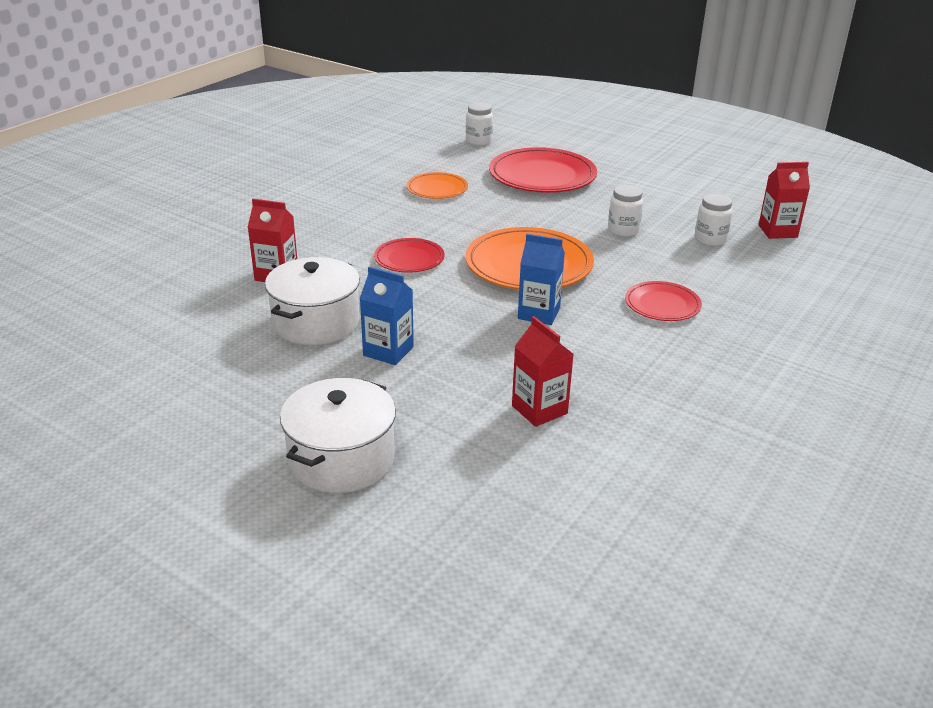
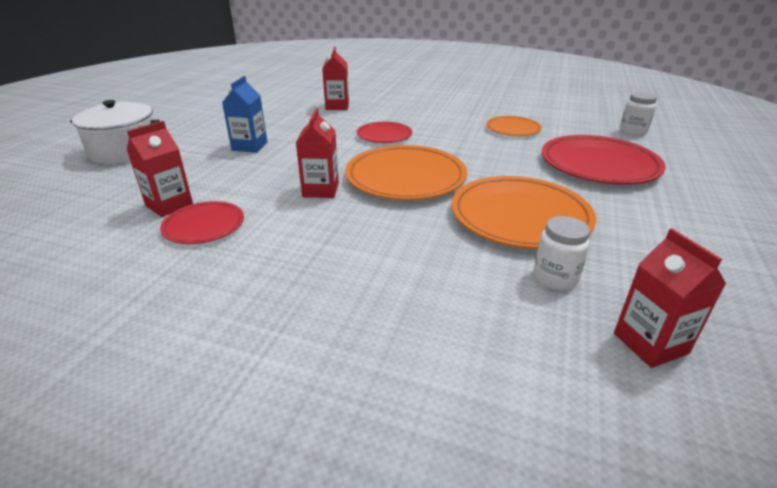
camera: 75 degrees right, 0 degrees up
white pot [265,257,360,345] -> none
blue carton [518,234,565,325] -> red carton [296,108,339,198]
white jar [608,185,643,237] -> orange plate [452,176,596,249]
red plate [625,281,702,321] -> red plate moved to [160,201,244,244]

